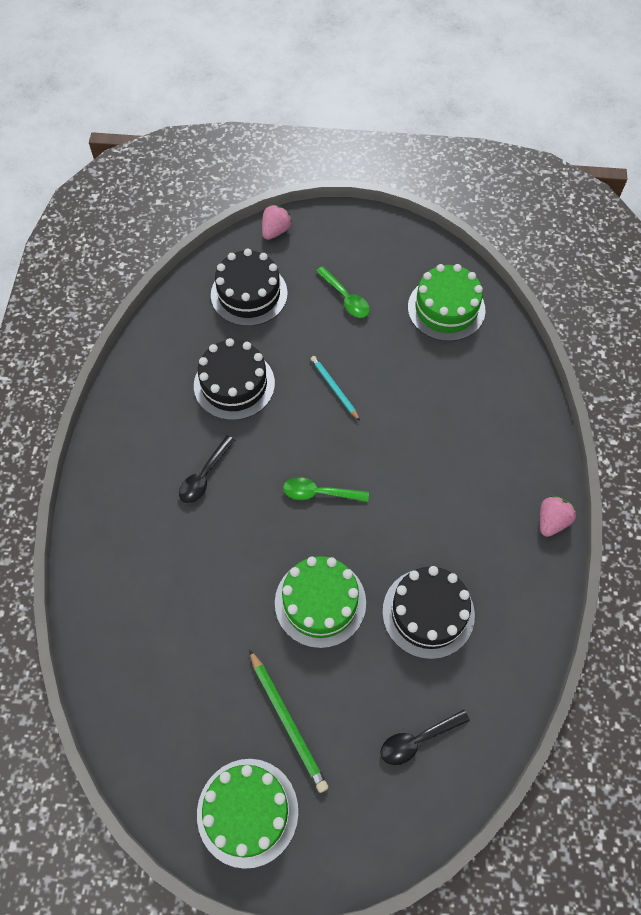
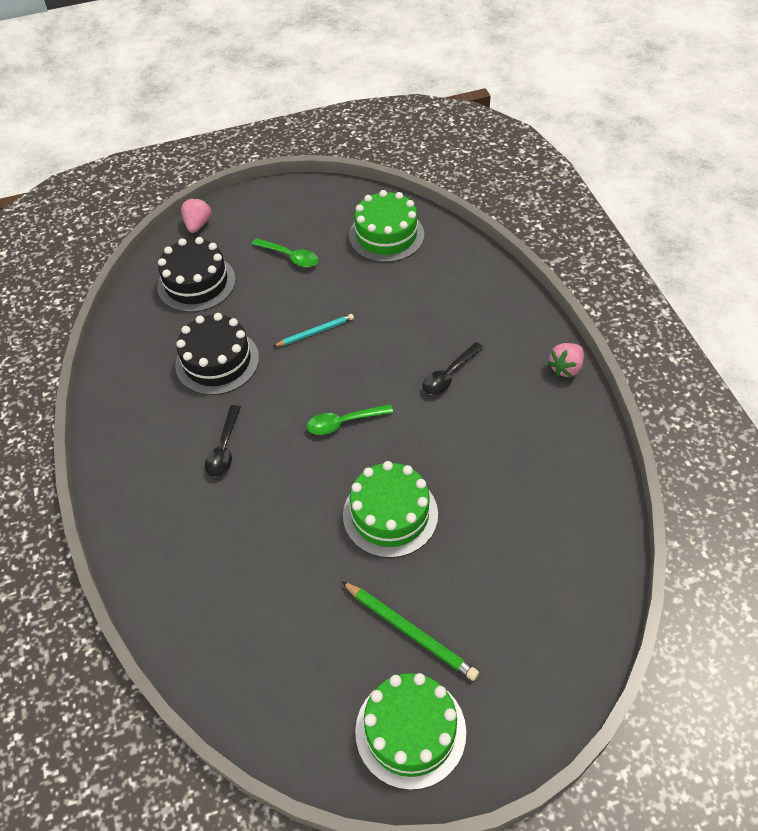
camera: 20 degrees left, 10 degrees down
turquoise pencil [311,356,360,421] -> turquoise pencil turned 120 degrees clockwise [273,314,354,347]
black spoon [380,709,470,765] -> black spoon moved to [422,342,484,395]
black cake [382,566,475,659] -> none
pink strawberry [540,495,577,537] -> pink strawberry turned 150 degrees counterclockwise [547,343,584,377]

